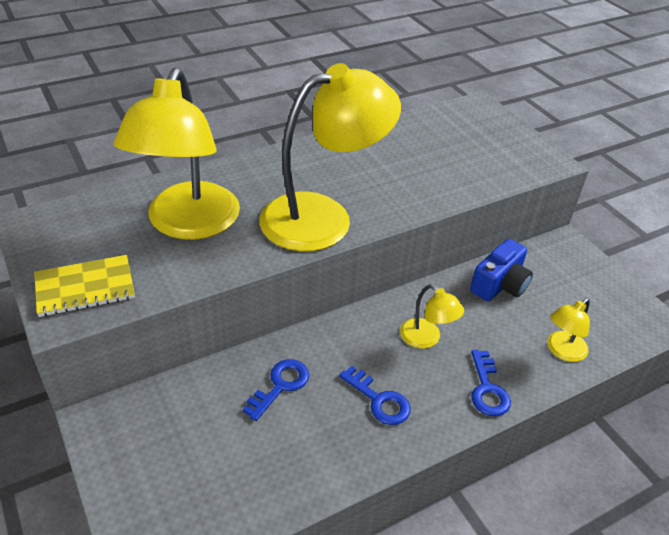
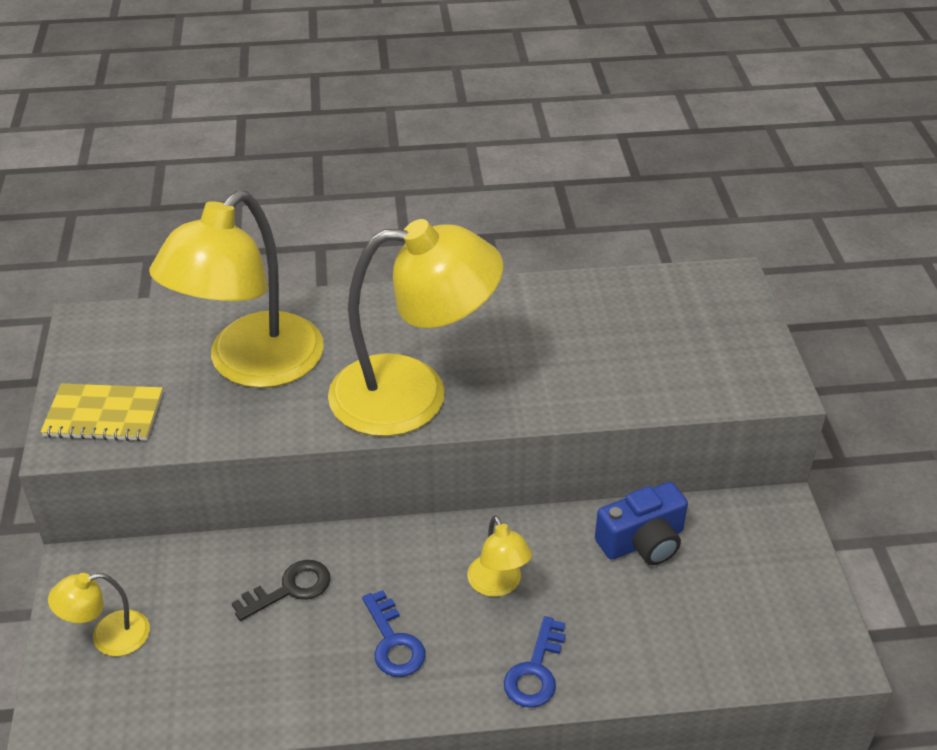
camera: 25 degrees right, 0 degrees up
blue key [243,359,309,421] -> black key [232,560,330,621]
yellow lamp [548,298,590,362] -> yellow lamp moved to [48,573,150,656]

